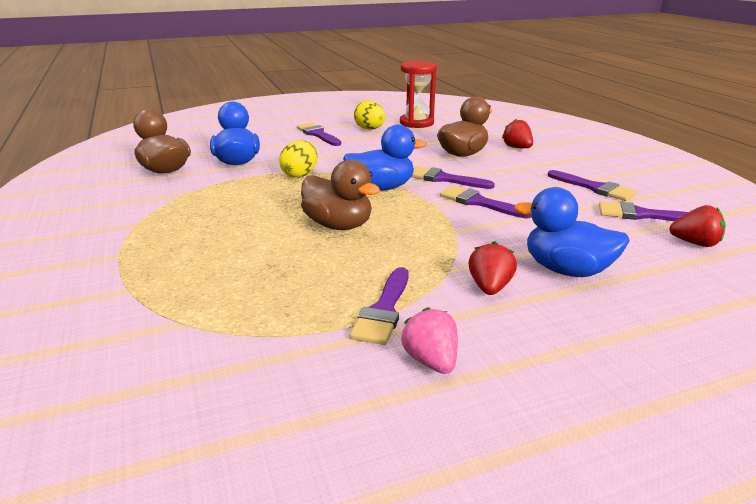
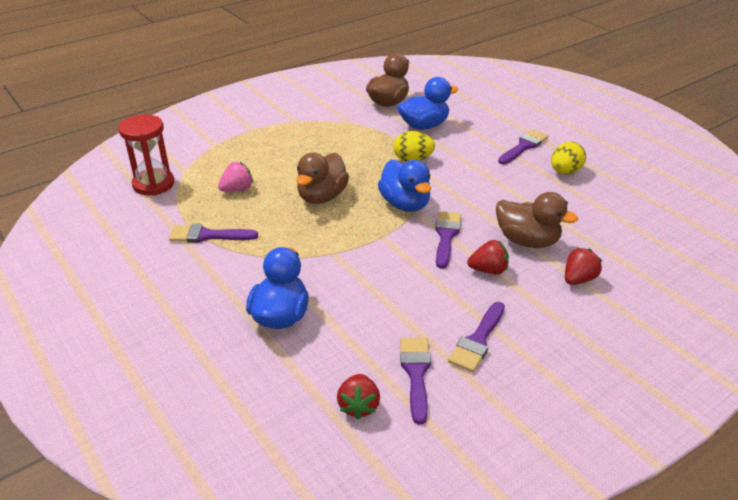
camera: 75 degrees right, 10 degrees up
red hourglass [400,61,437,128] -> red hourglass moved to [118,114,174,195]
pink strawberry [401,307,458,374] -> pink strawberry moved to [218,162,253,192]
purple brush [440,186,531,219] -> none
red strawberry [468,241,517,295] -> red strawberry moved to [467,240,509,274]

